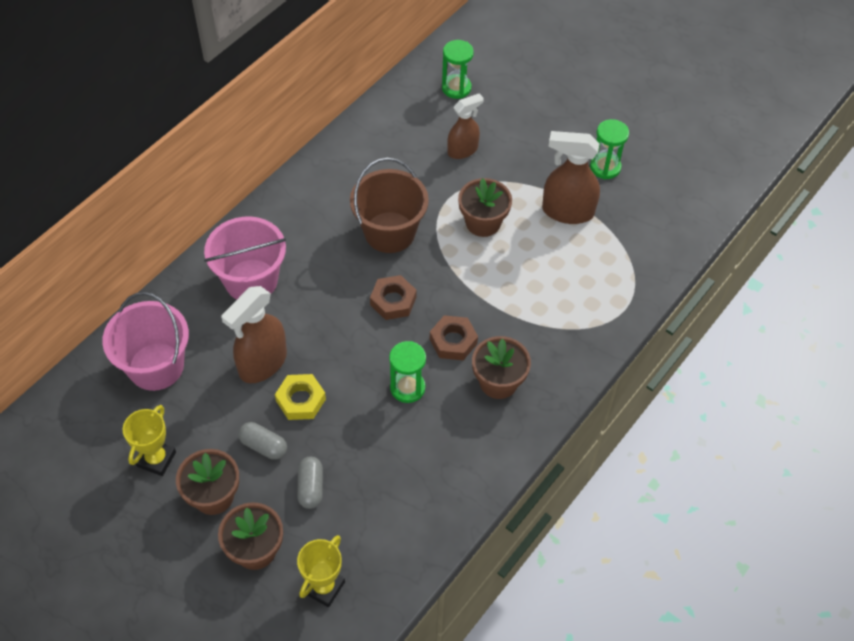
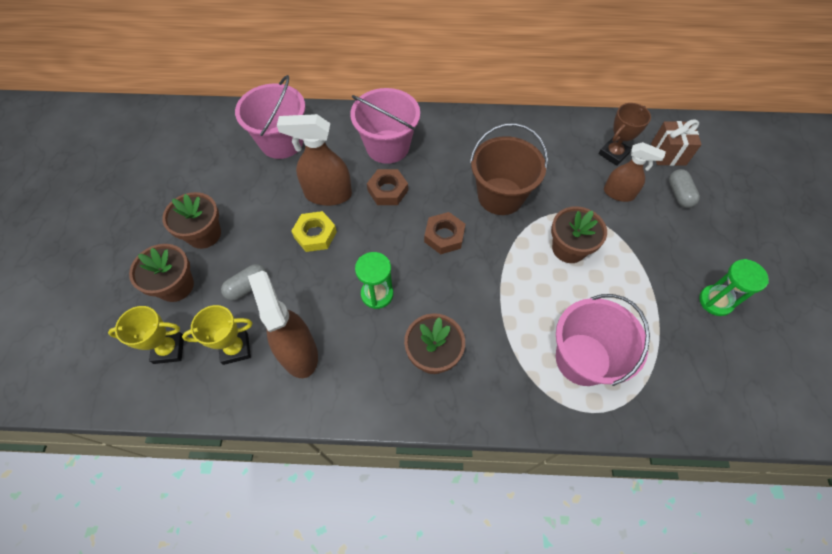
camera: 55 degrees right, 5 degrees up
yellow trophy [123,405,176,476] -> yellow trophy moved to [182,305,252,365]
grey capsule [238,422,287,460] -> grey capsule moved to [669,169,700,208]
brown nut [430,315,478,360] -> brown nut moved to [367,169,408,205]
green hourglass [442,40,474,99] -> brown gift [651,119,702,166]
brown spray bottle [542,131,600,224] -> brown spray bottle moved to [248,271,318,378]
none -> pink bucket [556,294,650,386]
none -> brown trophy [599,103,651,166]

